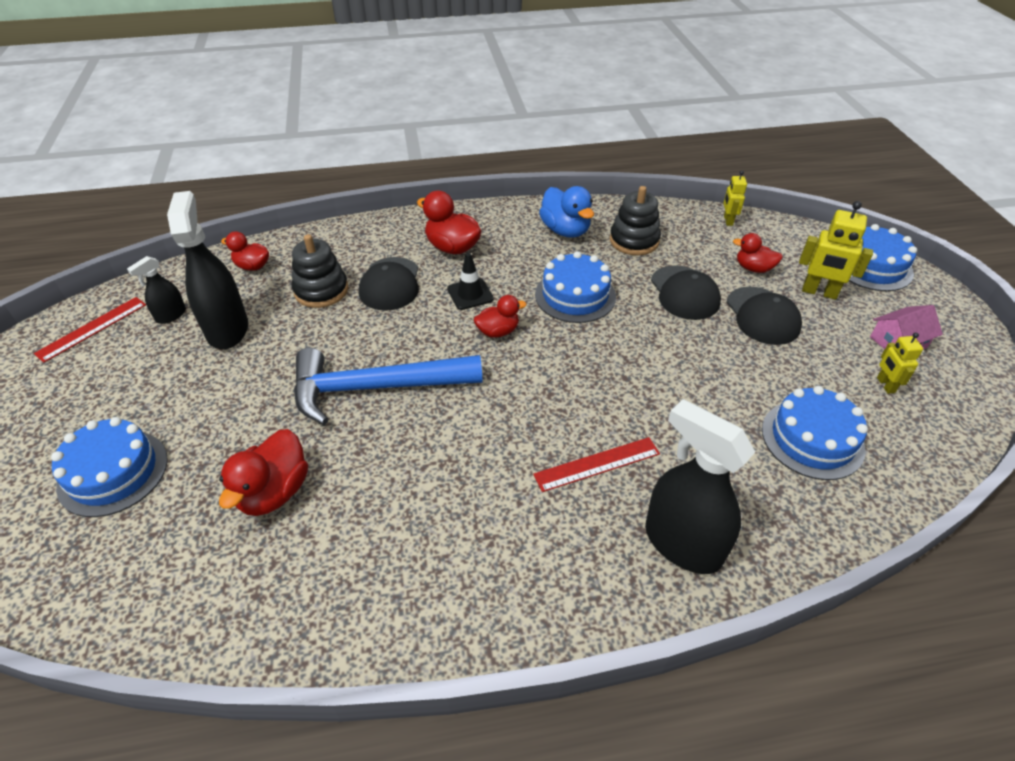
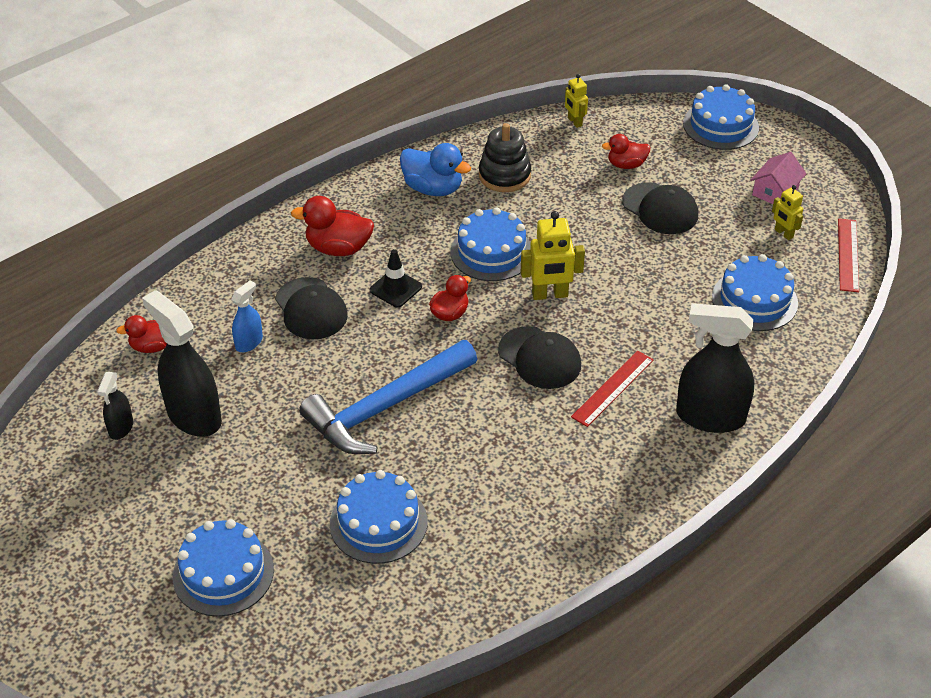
camera: 30 degrees left, 0 degrees up
red ruler [34,297,146,363] -> red ruler moved to [838,218,859,292]
red duck [219,429,308,516] -> blue cake [330,470,428,564]
black stacking toy [292,234,348,308] -> blue spray bottle [231,281,263,352]
black cap [651,265,721,320] -> black cap moved to [498,326,581,389]
yellow robot [799,201,873,300] -> yellow robot moved to [521,211,585,300]

